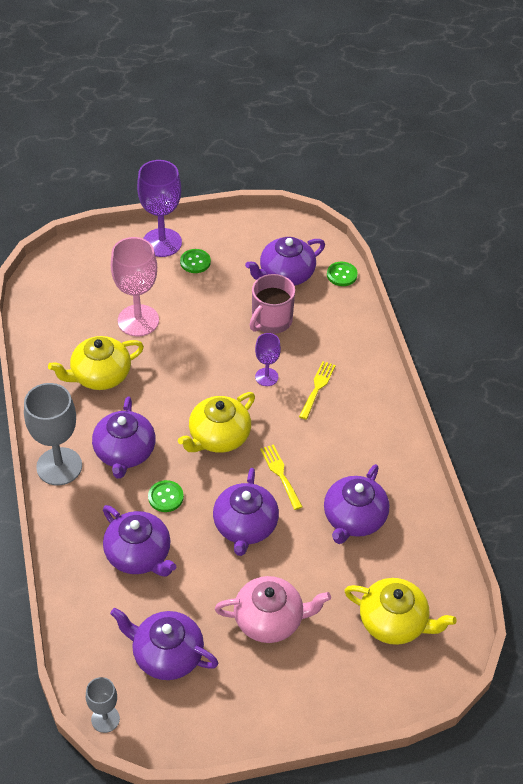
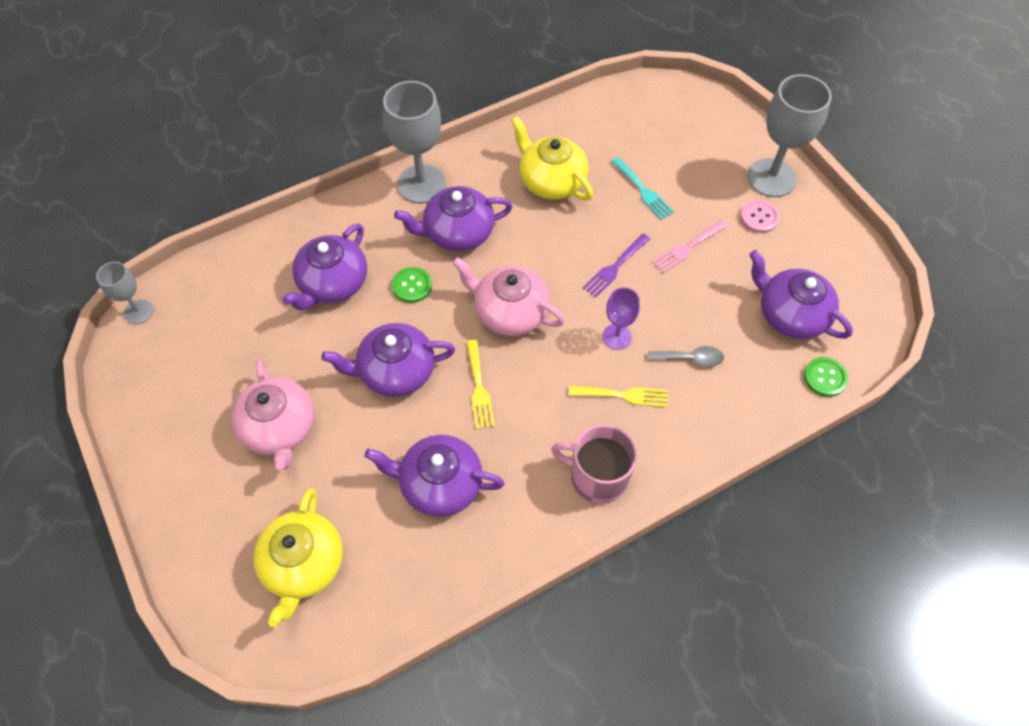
camera: 75 degrees right, 10 degrees up
purple teapot [110,608,219,680] -> none
pink goblet [111,237,159,336] -> turquoise fork [611,157,674,220]
purple goblet [137,160,182,257] -> grey goblet [747,74,832,197]
yellow teapot [178,392,255,453] -> pink teapot [452,257,565,336]
green button [180,249,211,273] -> pink button [740,200,780,233]
pink mug [250,274,295,334] -> pink mug moved to [551,424,637,504]
yellow fork [260,444,303,510] -> yellow fork turned 120 degrees clockwise [467,340,495,429]
none -> purple fork [583,233,650,297]
none -> grey spoon [648,346,724,367]
none -> pink fork [652,220,728,273]

